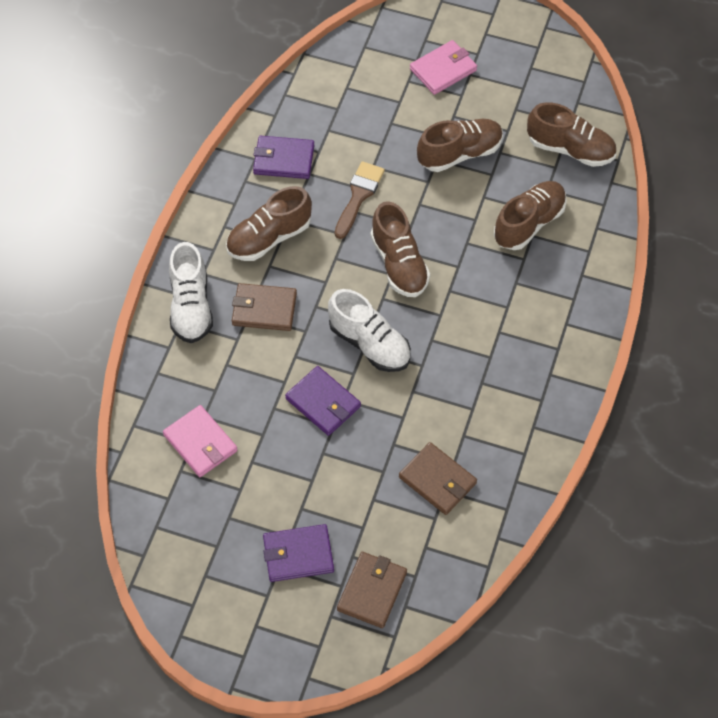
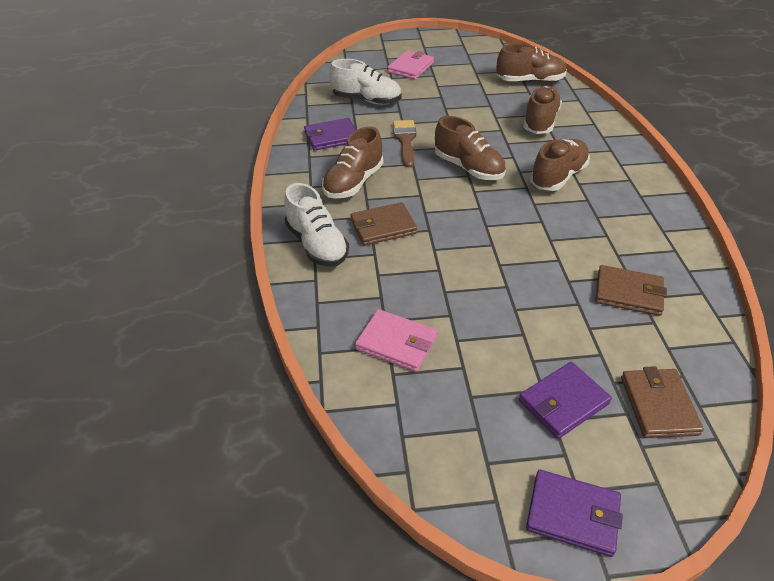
camera: 25 degrees left, 15 degrees down
purple wallet [285,366,361,436] -> purple wallet moved to [526,470,623,557]
white shoe [328,289,411,372] -> white shoe moved to [329,59,402,105]
brown shoe [417,119,503,172] -> brown shoe moved to [530,139,590,191]

